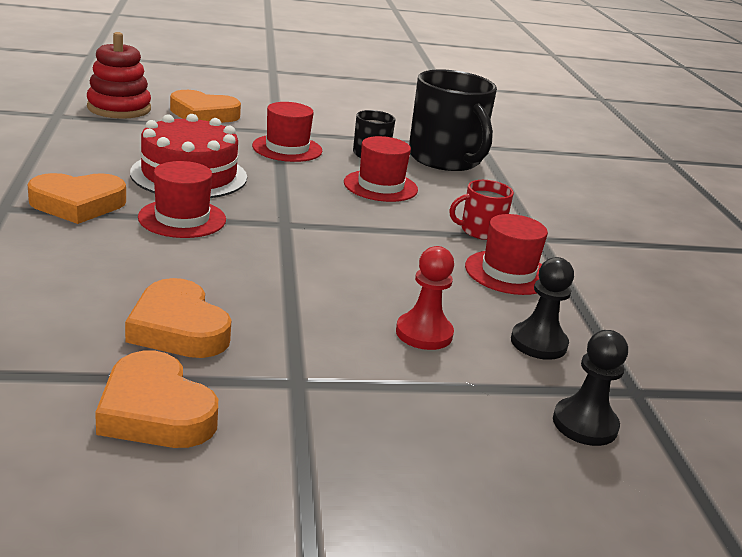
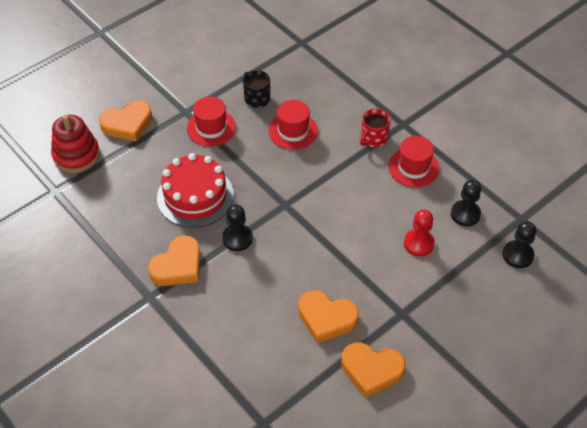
camera: 30 degrees left, 25 degrees up
red hat [138,161,226,238] -> black pawn [222,205,253,251]
black mug [409,69,497,171] -> none

